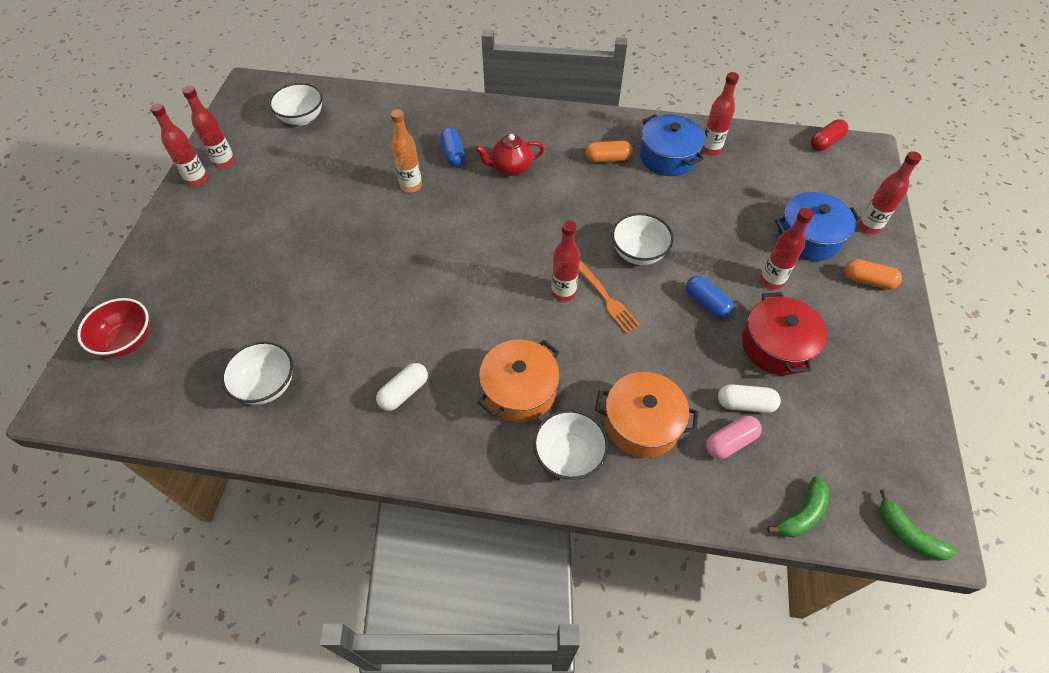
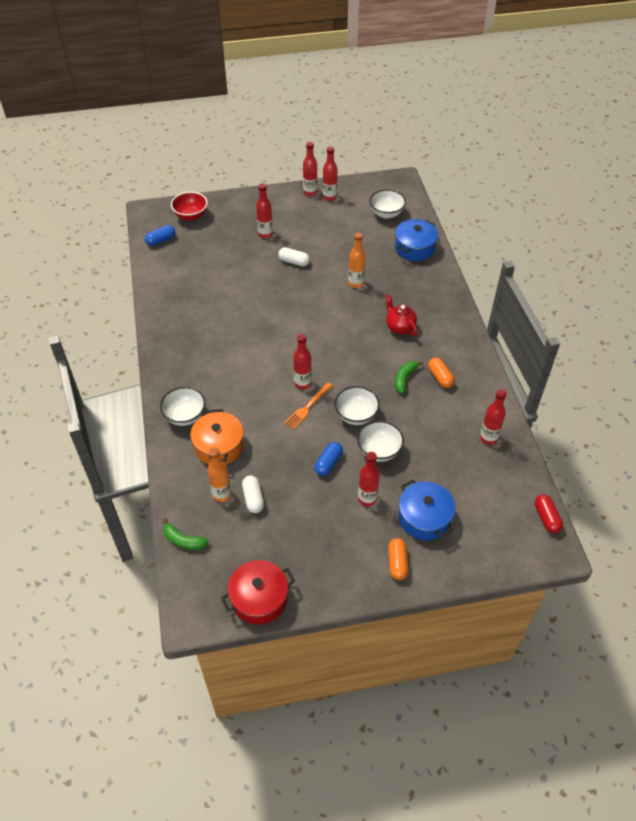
camera: 70 degrees right, 5 degrees down
white bowl [221,341,293,405] -> white bowl moved to [357,421,404,462]
white capsule [376,363,428,411] -> white capsule moved to [278,247,310,266]
blue capsule [440,127,465,166] -> blue capsule moved to [145,225,175,246]
orange pot [477,340,560,423] -> none
blue pot [640,114,705,176] -> blue pot moved to [395,219,438,261]
pink capsule [706,416,762,459] -> orange bottle [207,447,231,502]
red pot [742,292,827,375] -> red pot moved to [221,560,295,624]
red capsule [810,119,849,151] -> red capsule turned 45 degrees clockwise [535,494,563,533]
red bottle [858,151,922,234] -> red bottle moved to [256,183,273,239]
green banana [879,490,956,561] -> green banana moved to [395,361,423,394]

